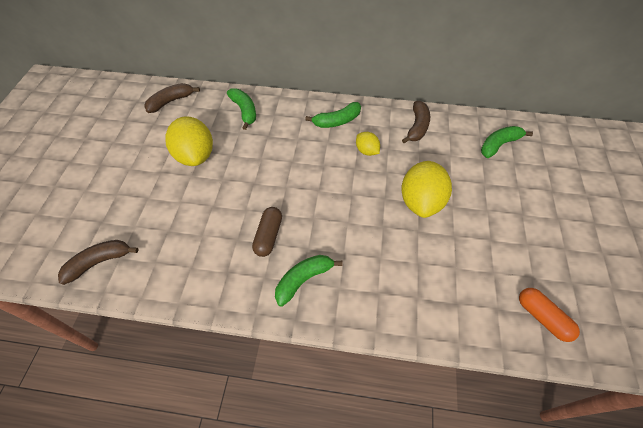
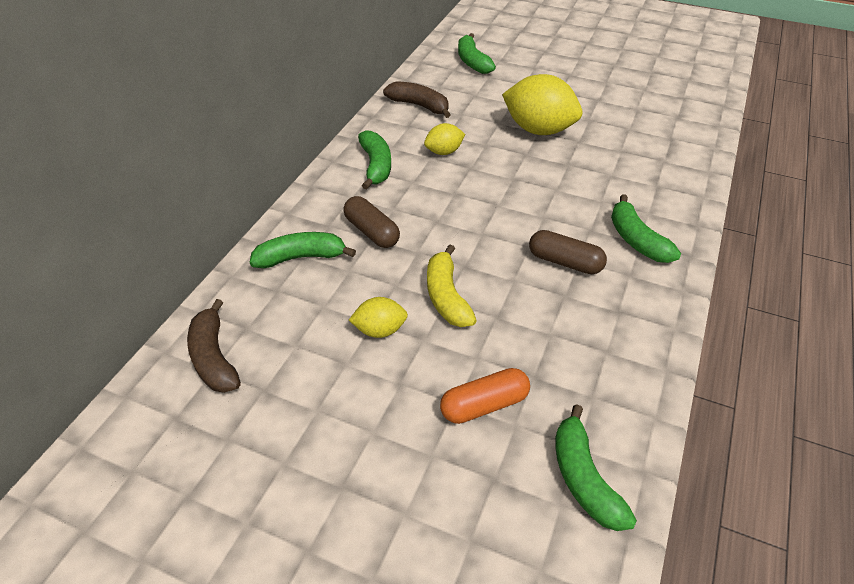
camera: 75 degrees left, 10 degrees down
brown banana [58,240,139,285] -> green banana [555,404,637,531]
yellow lemon [165,116,213,166] -> yellow lemon [349,297,408,338], size x0.51
orange capsule [519,288,580,342] -> orange capsule moved to [440,368,530,424]
none -> brown capsule [343,196,400,248]
none -> yellow banana [427,245,477,327]

